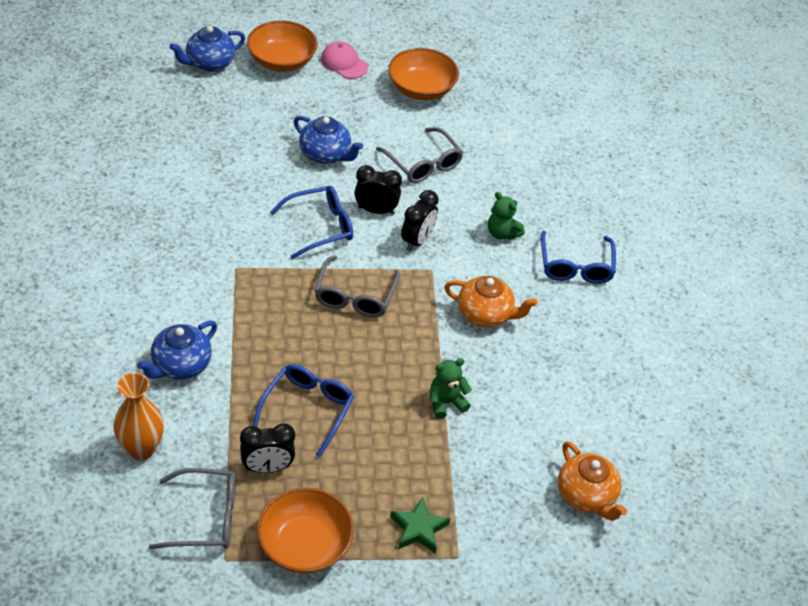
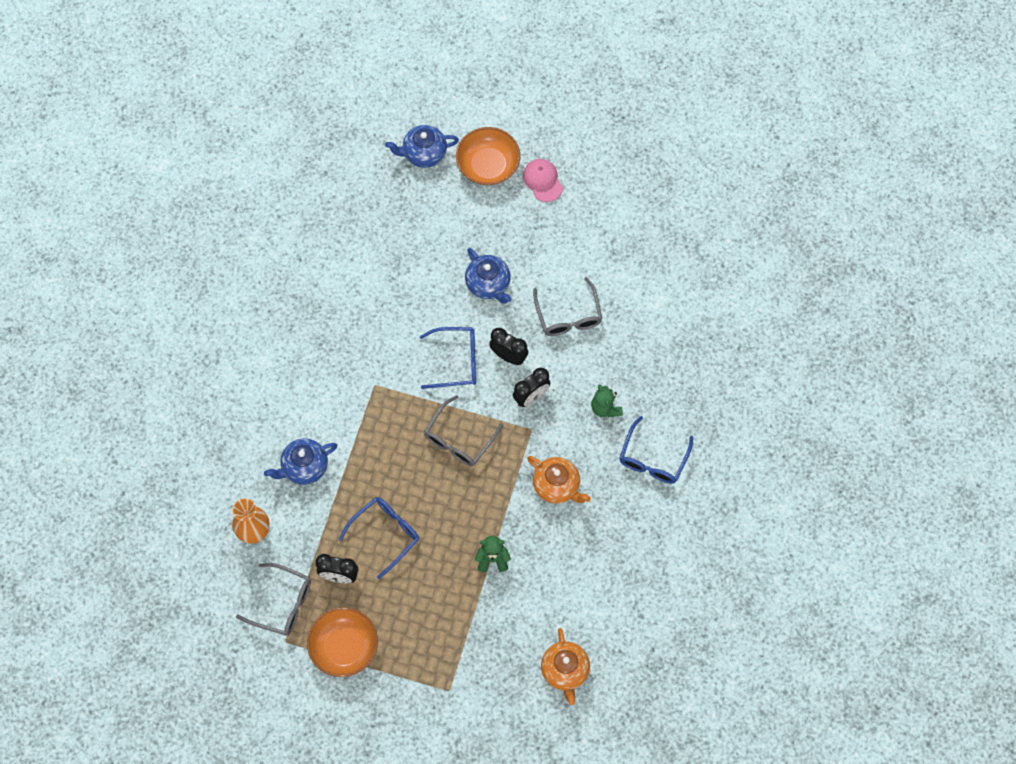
camera: 25 degrees right, 20 degrees up
orange bowl [388,48,459,100] -> none
green star [391,496,450,553] -> none

